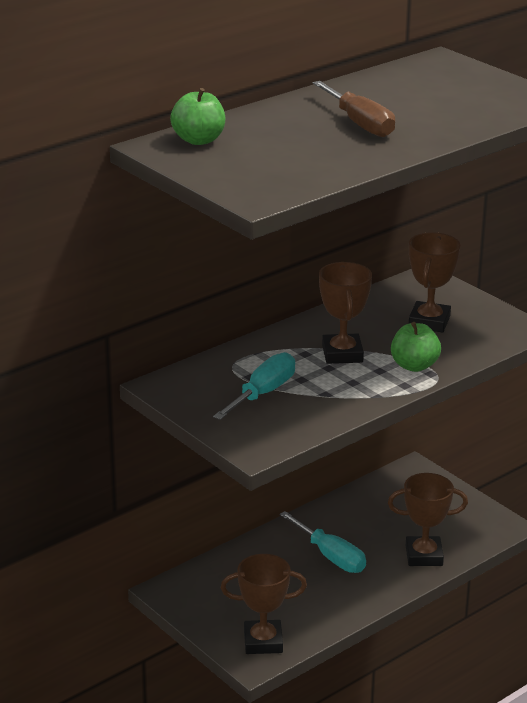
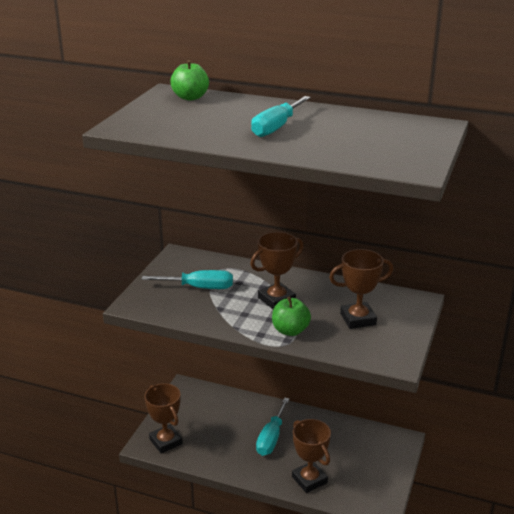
camera: 60 degrees right, 0 degrees up
brown screwdriver [313,81,395,137] -> turquoise screwdriver [251,96,311,137]

